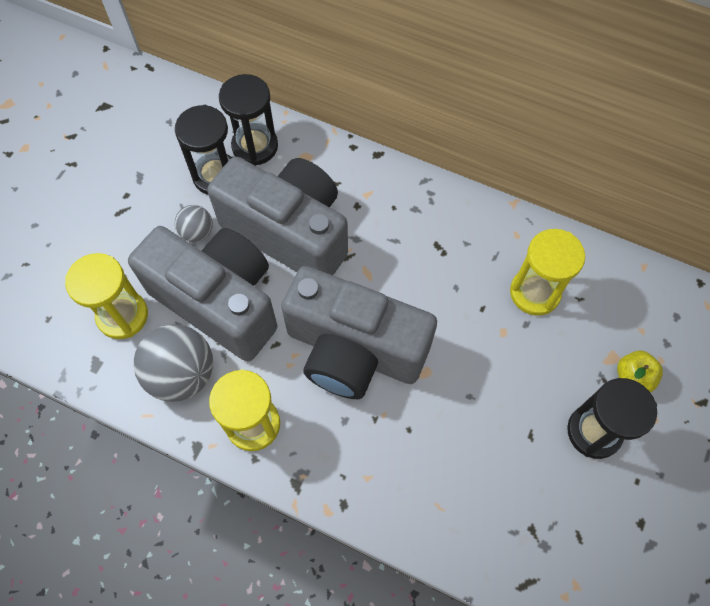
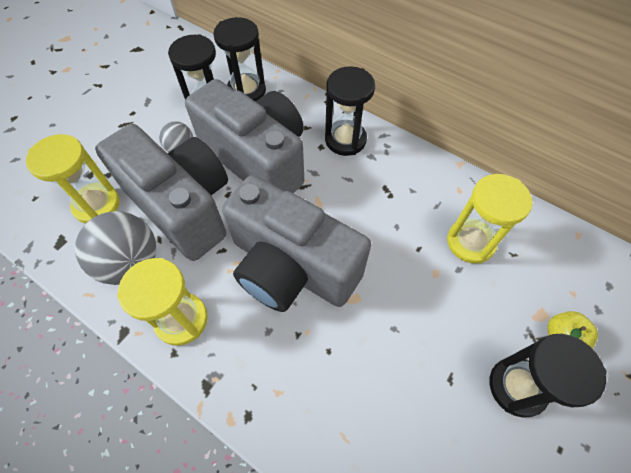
camera: 10 degrees right, 5 degrees down
none -> black hourglass [325,66,375,156]

